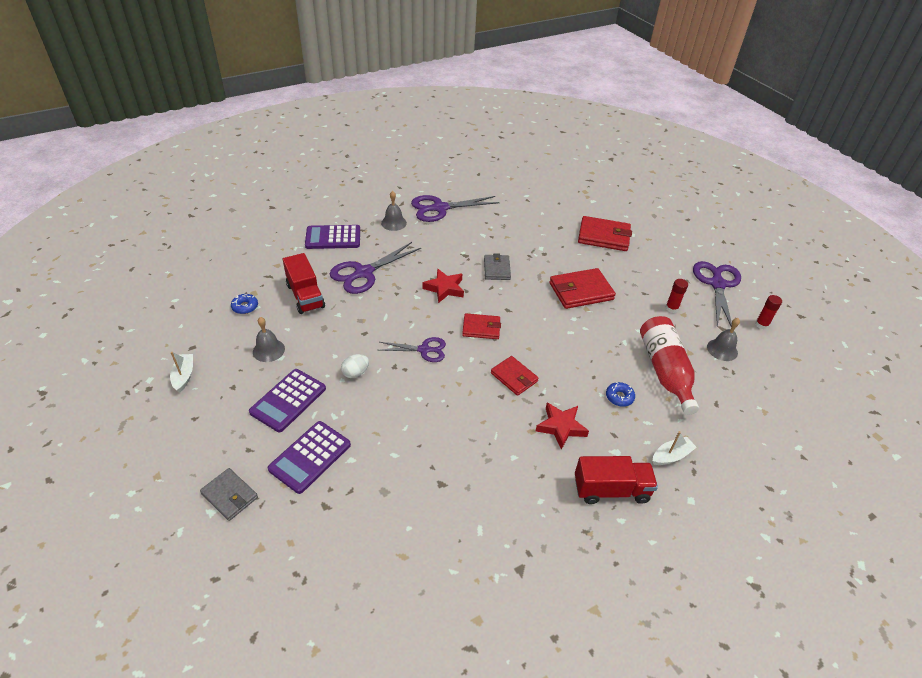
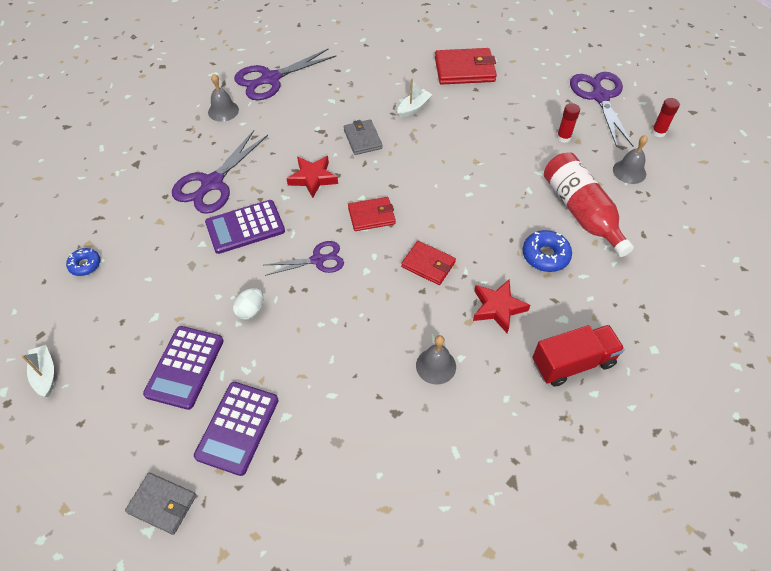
camera: 15 degrees left, 10 degrees up
grey bell [253,317,285,362] -> grey bell moved to [416,335,456,385]
red truck [283,253,325,314] -> none
purple calculator [305,225,360,249] -> purple calculator moved to [205,200,285,254]
red wallet [549,268,616,309] -> none
blue donut [606,382,635,407] -> blue donut [523,230,572,272], size x1.51
white boat [653,431,697,465] -> white boat moved to [397,78,432,118]

